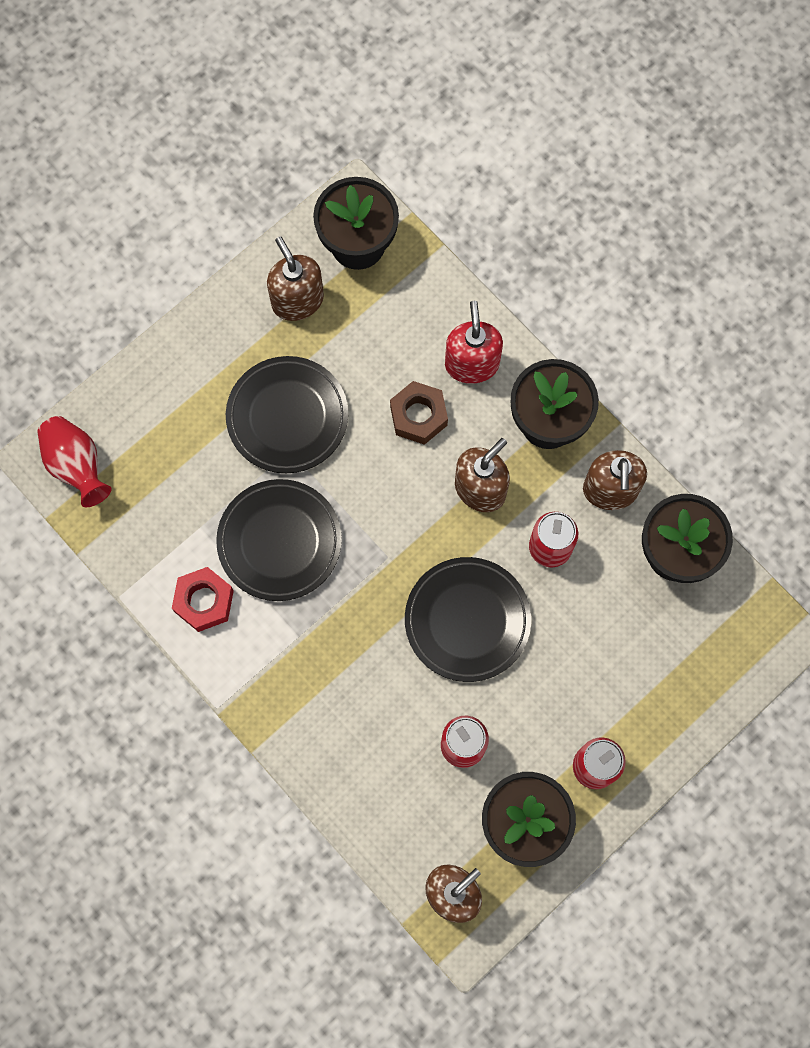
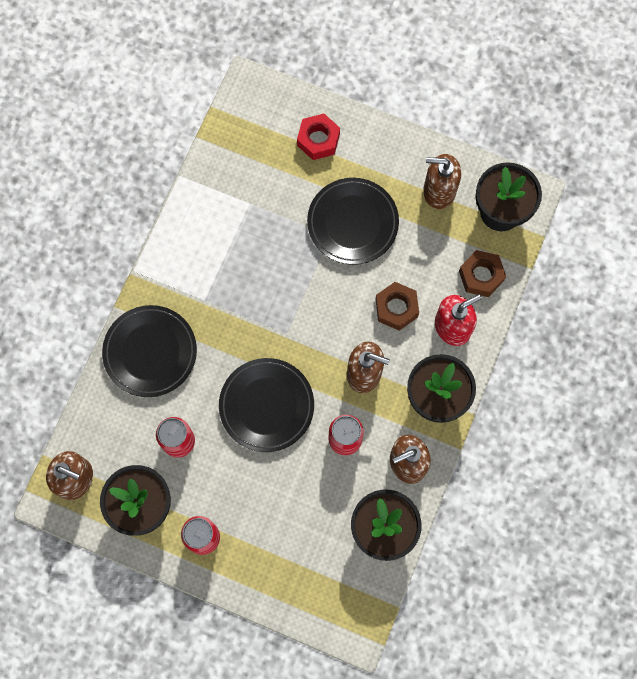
camera: 65 degrees right, 0 degrees up
red vase [37,416,112,507] -> none
red nut [172,567,234,632] -> red nut moved to [297,114,340,160]
black plate [216,479,342,601] -> black plate moved to [102,305,197,397]
brown soap dispenser [267,237,324,321] -> brown soap dispenser turned 120 degrees counterclockwise [423,154,461,209]
none -> brown nut [459,250,506,297]

